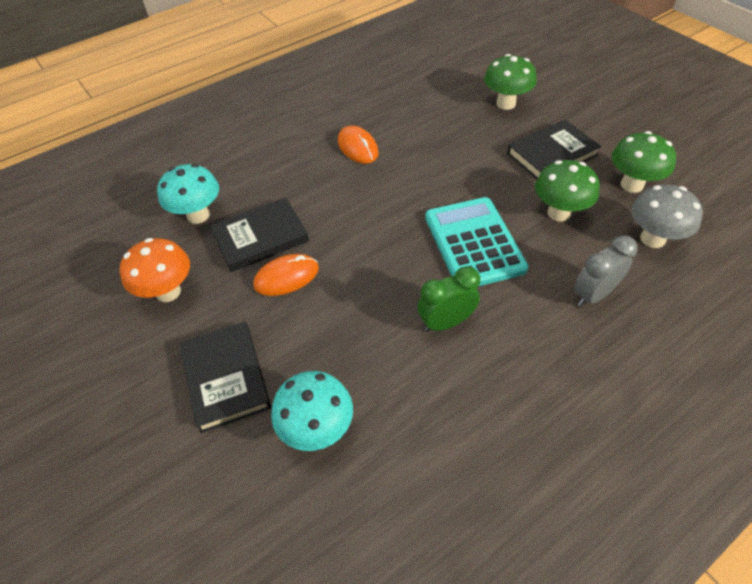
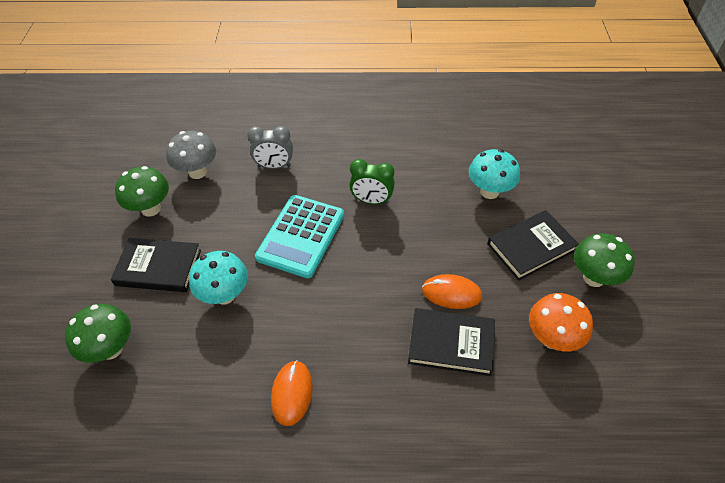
camera: 145 degrees left, 0 degrees up
turquoise mushroom [157,164,219,224] -> turquoise mushroom moved to [189,251,248,305]
black book [180,322,271,433] -> black book turned 45 degrees clockwise [488,210,579,280]
green mushroom [535,160,600,222] -> green mushroom moved to [574,234,635,287]

